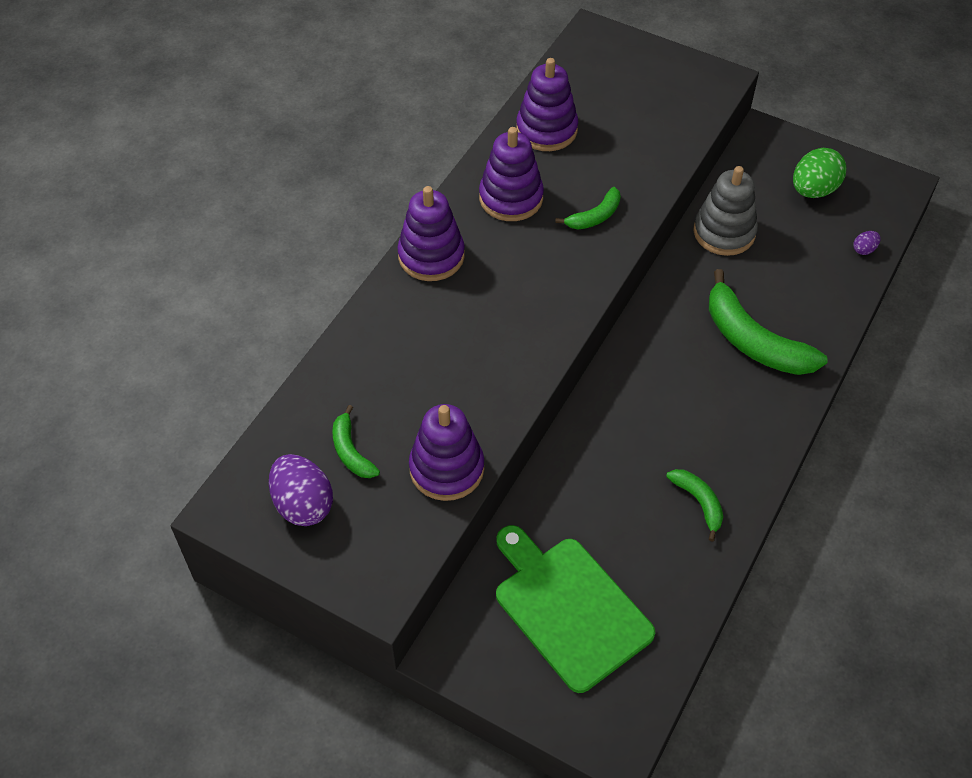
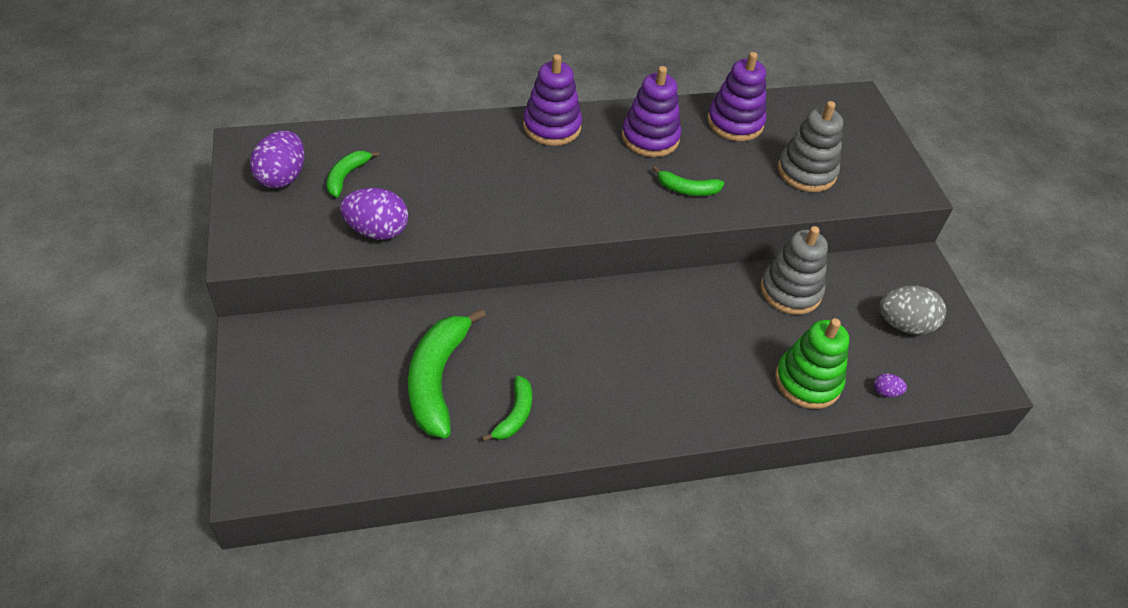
camera: 45 degrees right, 5 degrees down
purple stacking toy [409,404,484,501] -> purple egg [340,188,408,240]
green cutting board [496,525,655,693] -> none
green banana [709,269,828,375] -> green banana moved to [408,308,486,438]
green egg [793,148,847,198] -> grey egg [879,286,946,335]
none -> green stacking toy [775,318,849,409]
none -> grey stacking toy [778,101,843,192]

